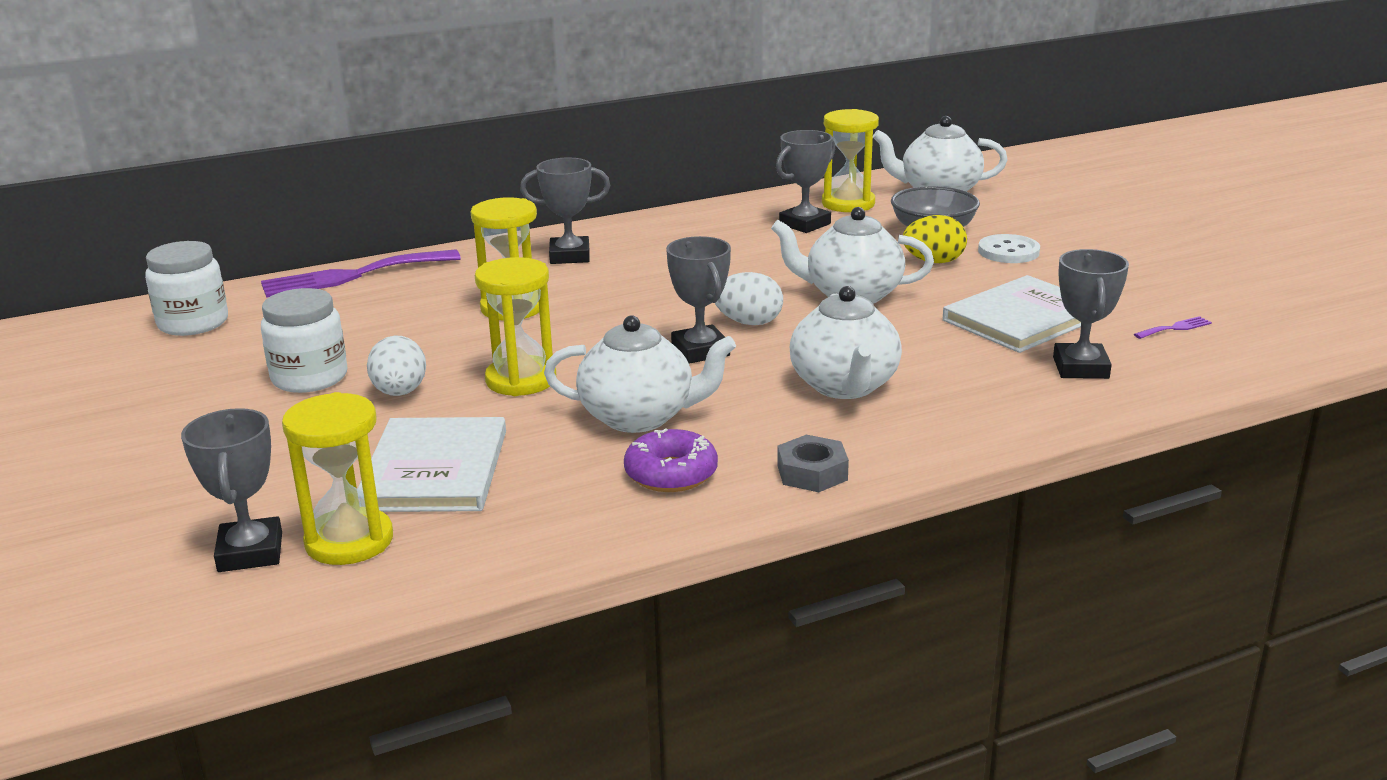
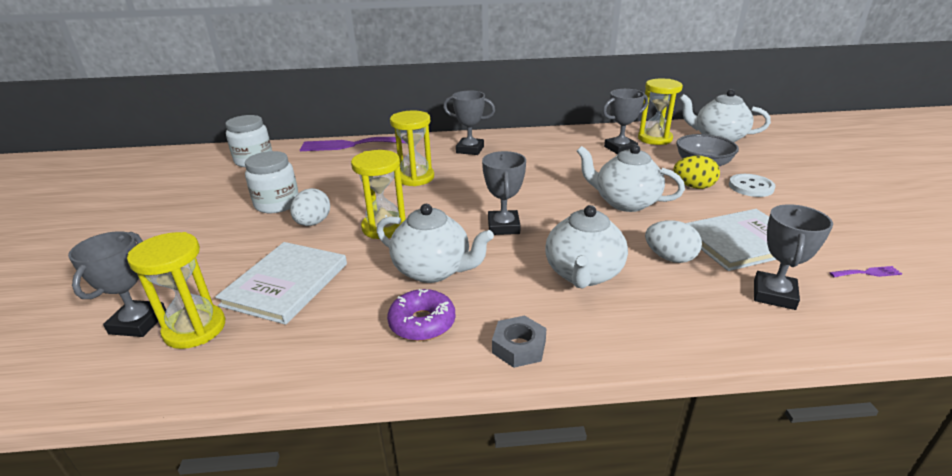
camera: 20 degrees right, 5 degrees up
white egg [715,272,783,325] -> white egg moved to [645,220,702,263]

